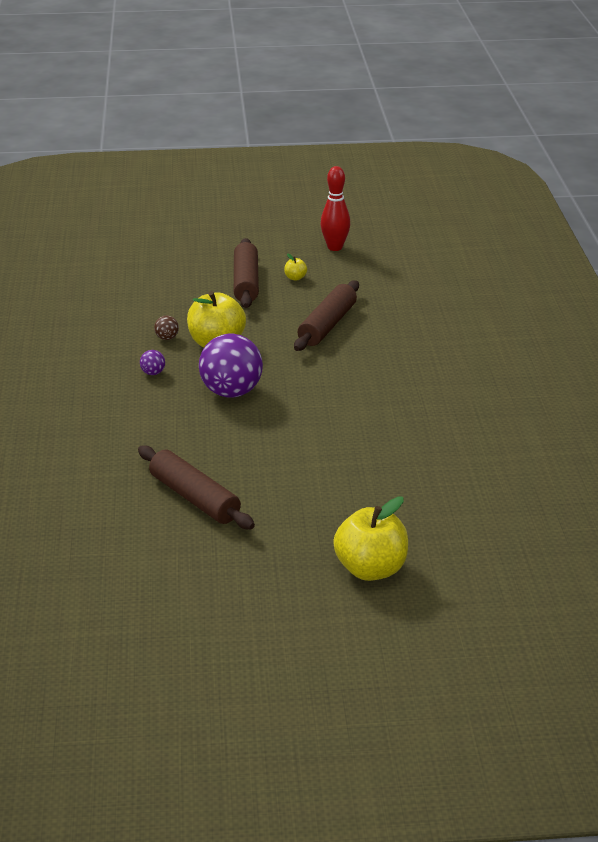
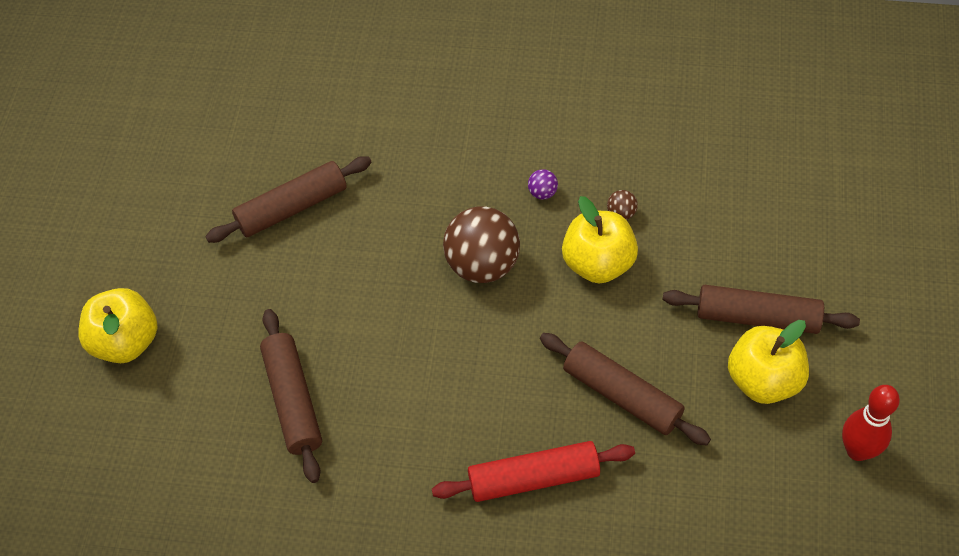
camera: 105 degrees right, 25 degrees up
purple ball [199,334,263,398] -> brown ball [443,206,520,283]
yellow apple [284,254,307,281] -> yellow apple [728,320,809,404], size x2.36
none -> brown rolling pin [260,309,322,483]
none -> red rolling pin [432,441,635,502]

